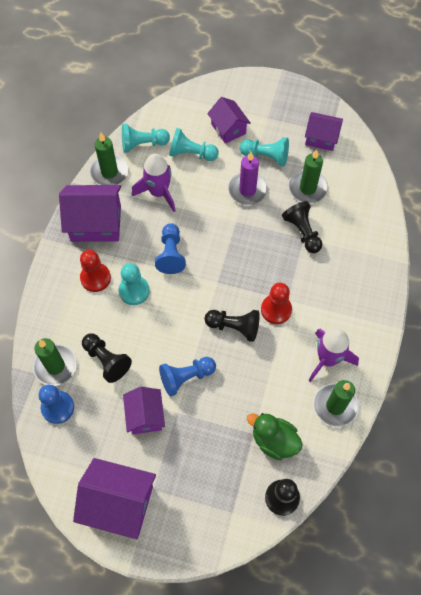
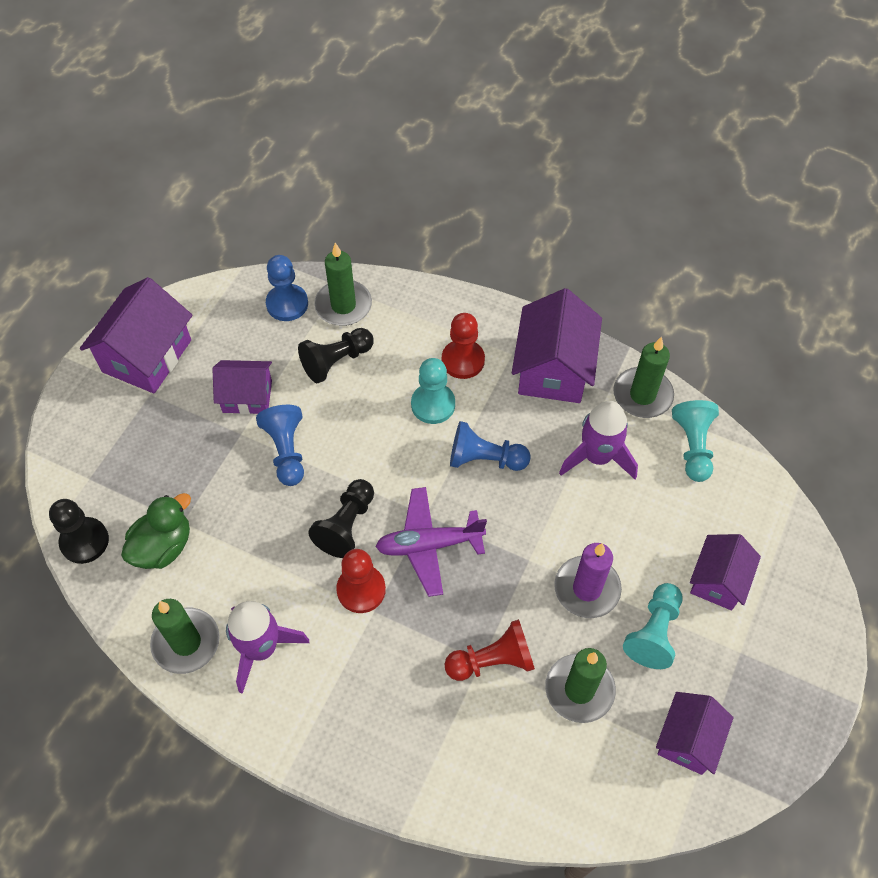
camera: 100 degrees right, 5 degrees down
turquoise pawn [169,128,219,161] -> none
purple house [207,97,251,144] -> purple house turned 45 degrees counterclockwise [690,534,761,611]
black pawn [282,201,322,253] -> red pawn [444,619,535,681]
none -> purple plane [376,487,487,597]

